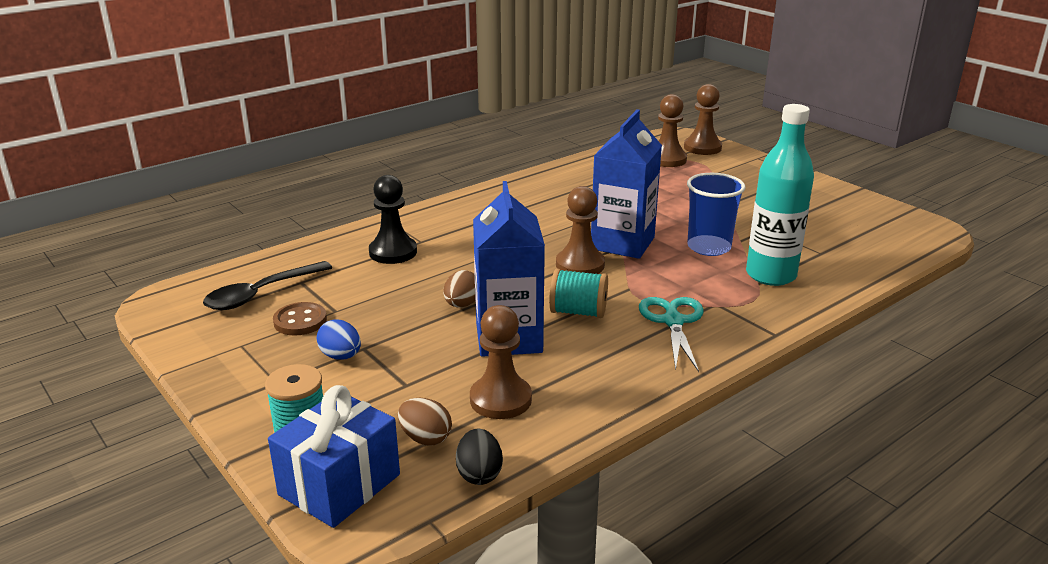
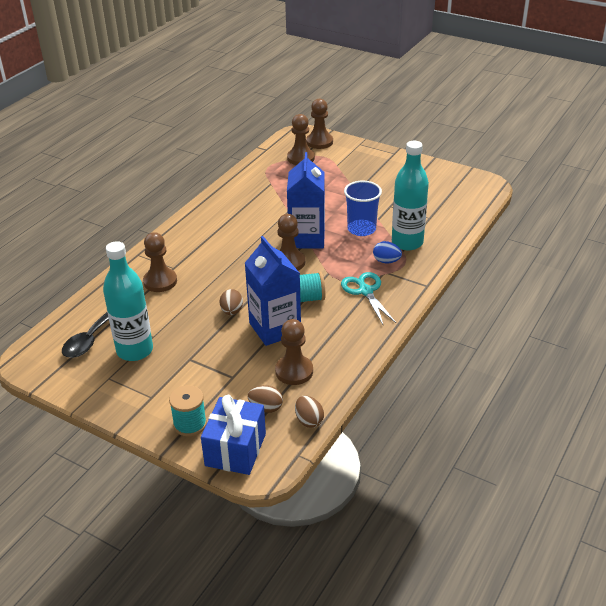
camera: 20 degrees left, 10 degrees up
brown button [273,302,327,336] -> turquoise bottle [103,241,153,361]
blue egg [317,319,361,360] -> blue egg moved to [373,241,402,263]
black pawn [369,175,417,264] -> brown pawn [143,232,177,292]
black egg [456,429,503,485] -> brown egg [295,396,324,428]

